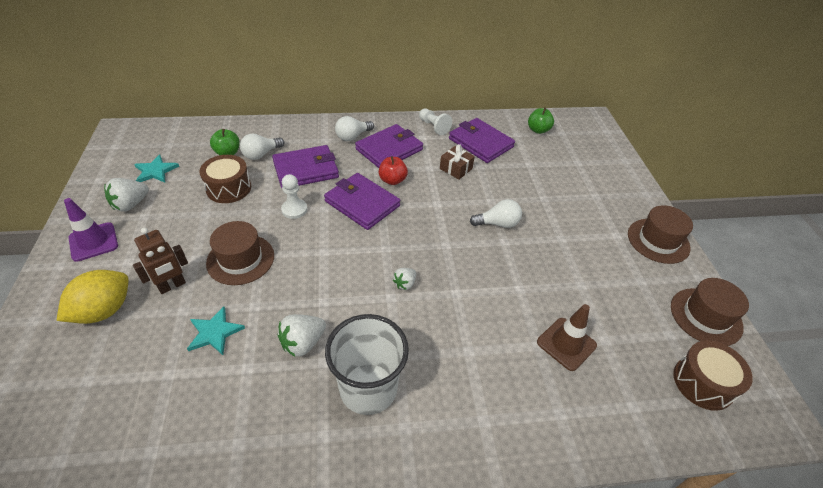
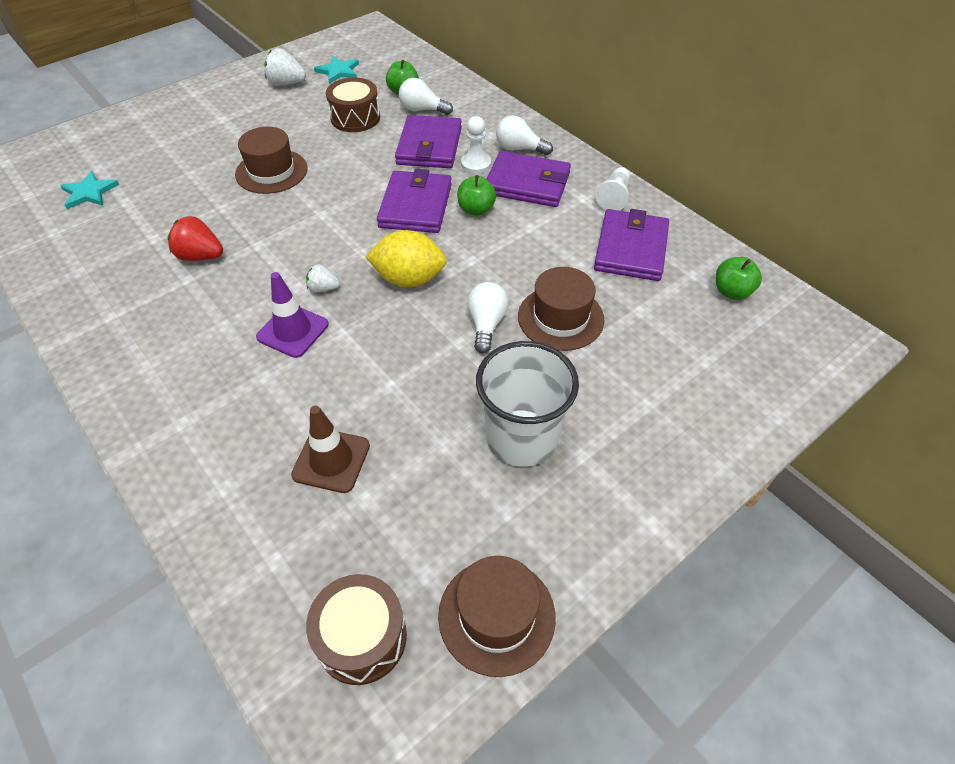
camera: 60 degrees right, 5 degrees up
yellow lemon [56,270,129,324] -> yellow lemon moved to [365,230,447,287]
purple traffic cone [64,198,118,262] -> purple traffic cone moved to [256,272,329,358]
brown robot [133,228,188,294] -> none
turquoise star [187,306,245,355] -> turquoise star moved to [60,171,119,209]
purple wallet [272,145,339,188] -> purple wallet turned 60 degrees clockwise [395,115,462,168]
white strawberry [278,314,326,357] -> red strawberry [167,216,223,261]
white pawn [281,174,307,219] -> white pawn moved to [461,116,491,174]
white cup [325,314,409,415] -> white cup moved to [476,341,579,467]
red apple [379,156,408,185] -> green apple [457,175,496,216]
brown gift [440,144,475,180] -> none
white light bulb [470,199,522,228] -> white light bulb turned 135 degrees counterclockwise [467,282,509,353]
brown hat [628,205,693,264] -> brown hat moved to [518,267,605,351]

